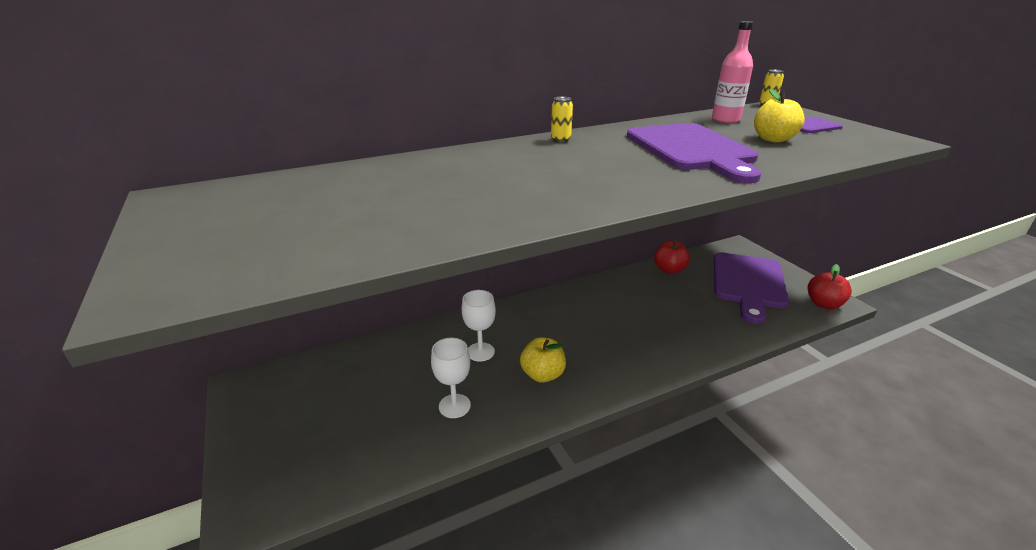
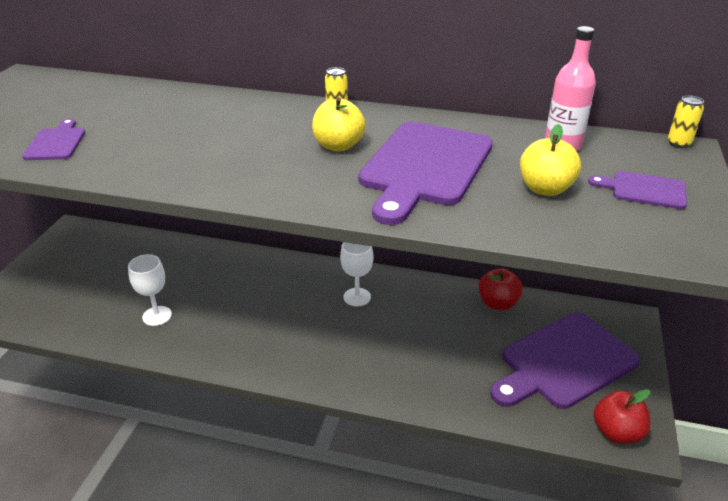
camera: 40 degrees right, 5 degrees up
white goblet [462,290,496,362] -> white goblet moved to [340,242,374,306]
yellow apple [520,337,566,383] -> yellow apple moved to [312,97,366,152]
none -> purple cutting board [22,119,85,160]

